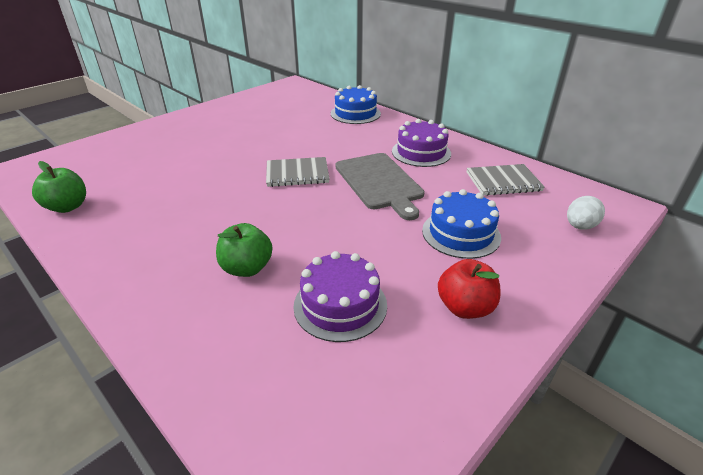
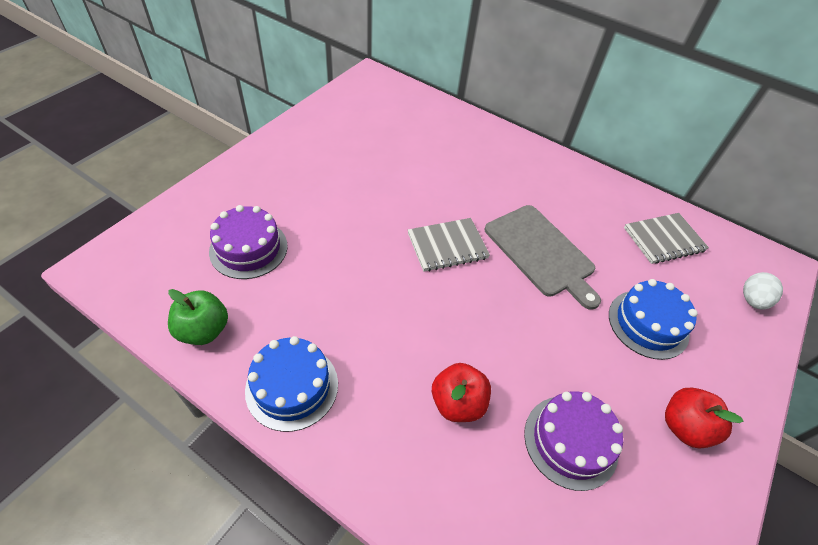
camera: 15 degrees left, 15 degrees up
green apple [216,223,273,277] -> red apple [432,363,491,422]
blue cake [331,85,381,124] -> blue cake moved to [245,336,338,432]
purple cake [392,119,451,167] -> purple cake moved to [209,205,288,279]

